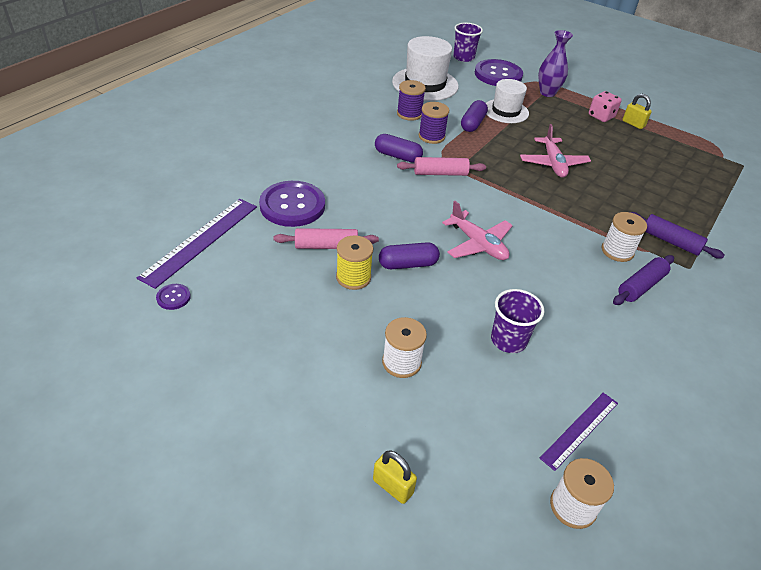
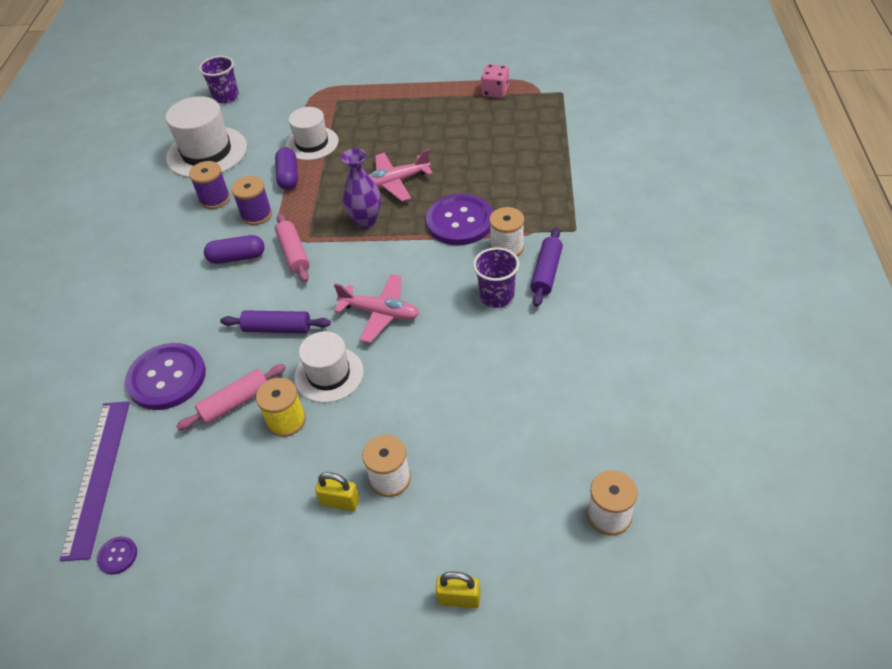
camera: 25 degrees left, 5 degrees up
purple capsule [379,242,440,269] -> white hat [294,331,364,403]
pink rolling pin [397,157,486,176] -> pink rolling pin turned 75 degrees counterclockwise [275,214,310,282]
purple button [475,59,523,86] -> purple button moved to [426,194,493,245]
purple cup [491,289,545,353] -> purple cup moved to [473,247,519,308]
pink plane [520,124,591,178] -> pink plane turned 105 degrees clockwise [368,149,433,202]
purple vase [538,30,573,97] -> purple vase moved to [341,148,381,229]
purple ruler [540,393,618,471] -> none
pink dice [589,91,622,122] -> pink dice moved to [481,64,509,98]
yellow padlock [623,94,652,129] -> yellow padlock moved to [315,472,359,511]
purple rolling pin [630,212,724,259] -> purple rolling pin moved to [220,310,331,333]

